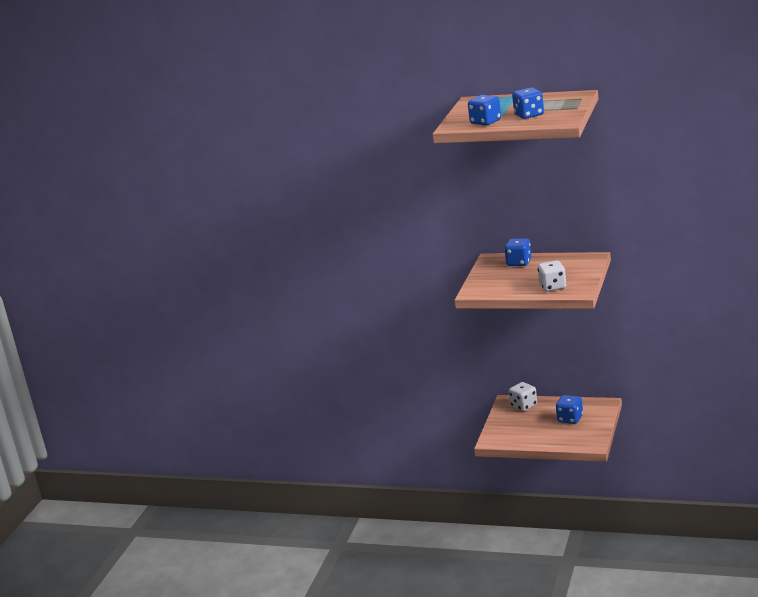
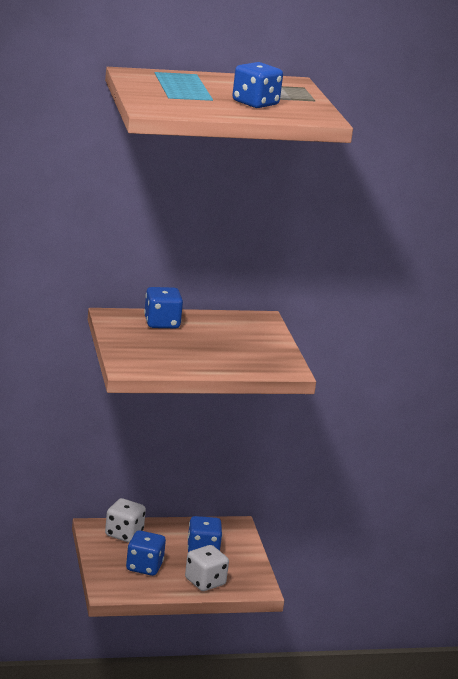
camera: 35 degrees left, 0 degrees up
blue dice [468,95,501,125] -> blue dice moved to [126,530,166,576]
white dice [538,260,566,292] -> white dice moved to [185,545,229,591]

